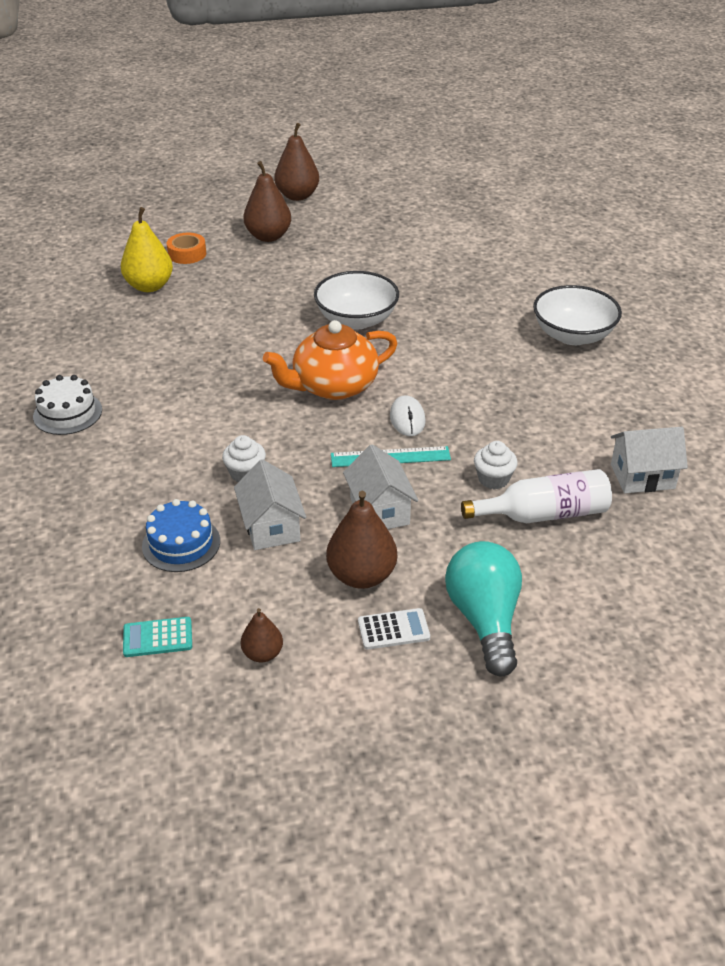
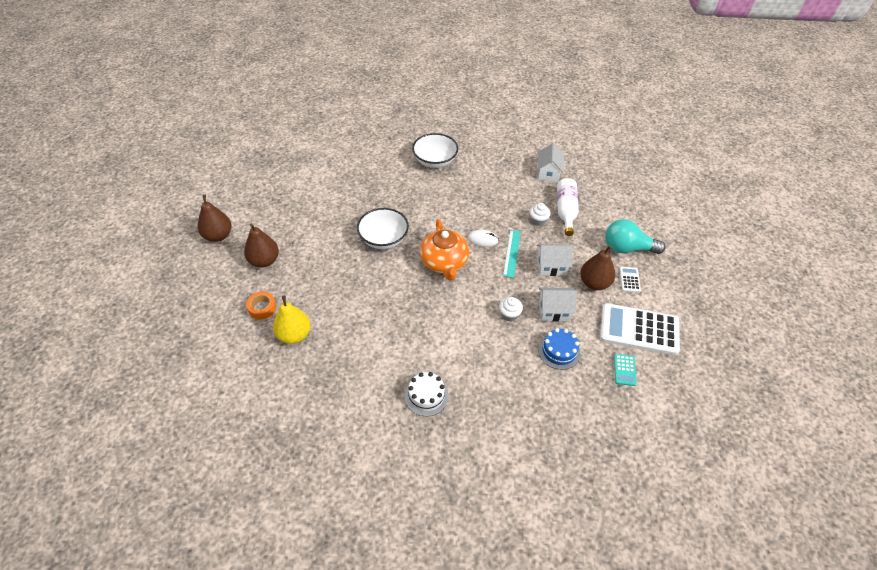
camera: 75 degrees left, 10 degrees up
brown pear [241,608,283,663] -> white calculator [600,303,680,355]

